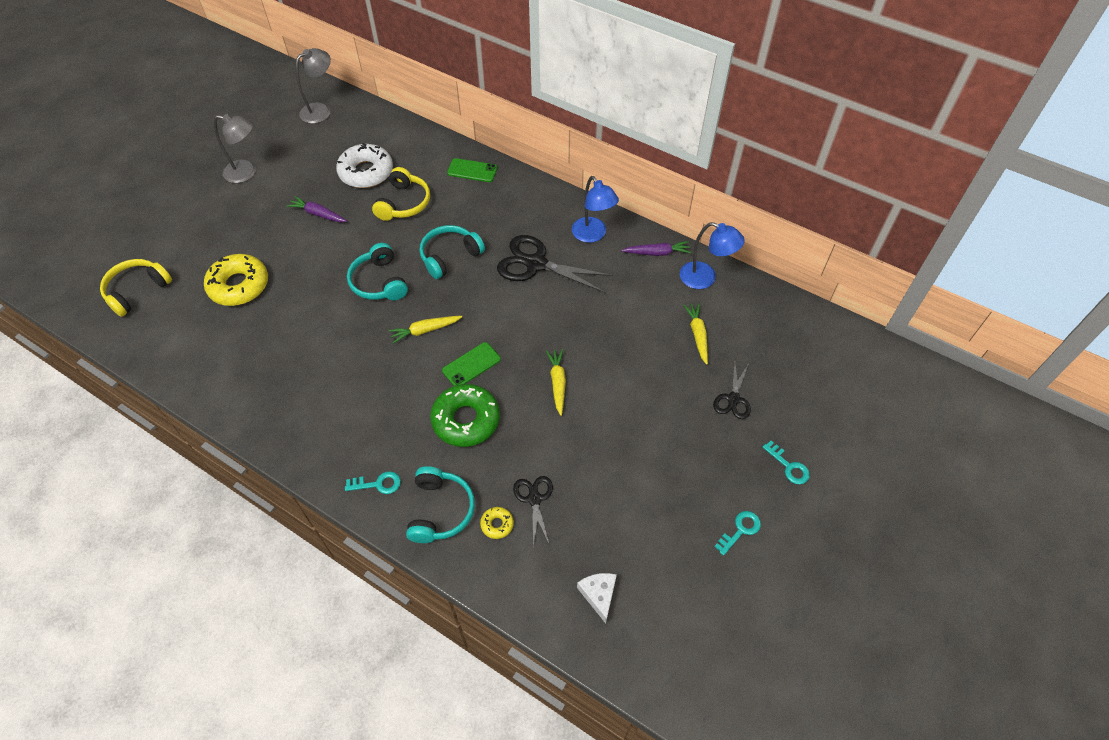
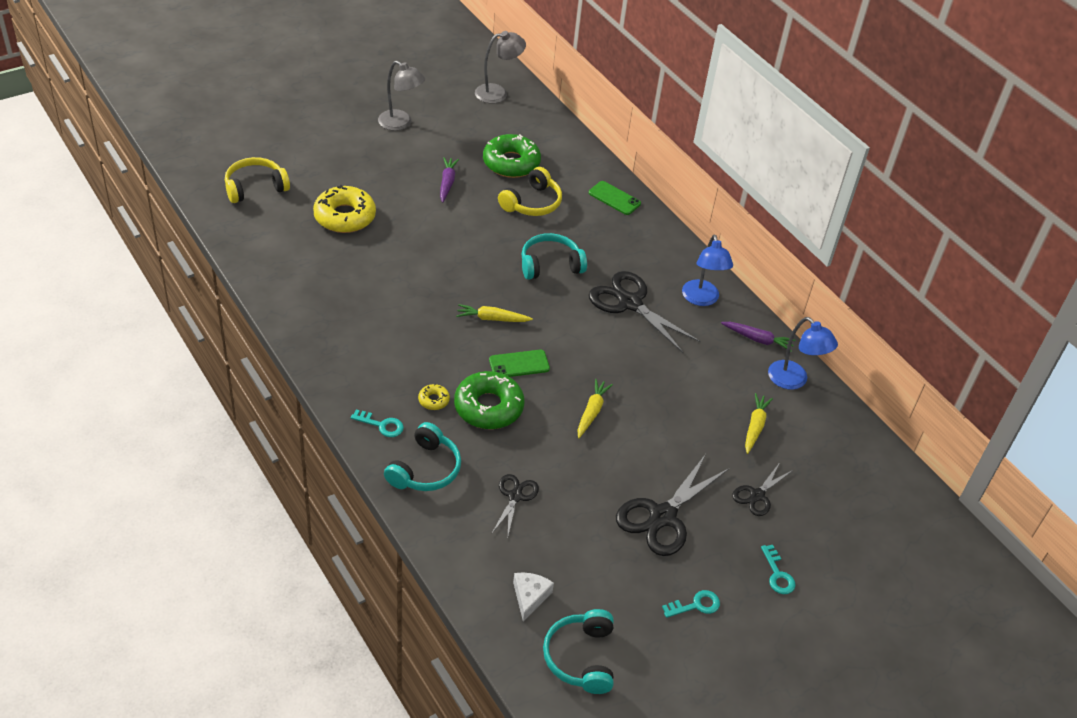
camera: 20 degrees right, 10 degrees down
purple carrot [286,196,347,222] -> purple carrot turned 45 degrees clockwise [440,157,459,203]
white donut [336,143,393,188] -> green donut [483,134,541,178]
turquoise headphones [347,243,408,300] -> turquoise headphones moved to [543,609,614,694]
yellow donut [480,507,514,539] -> yellow donut moved to [418,383,450,410]
none -> black scissors [616,454,730,556]

